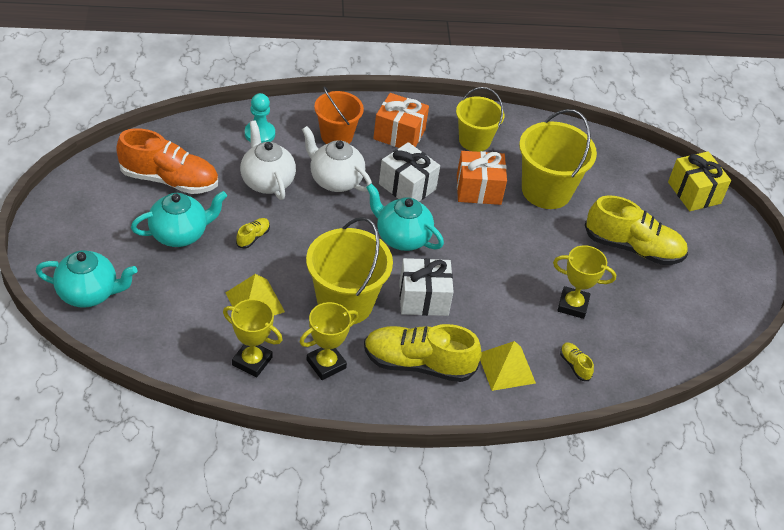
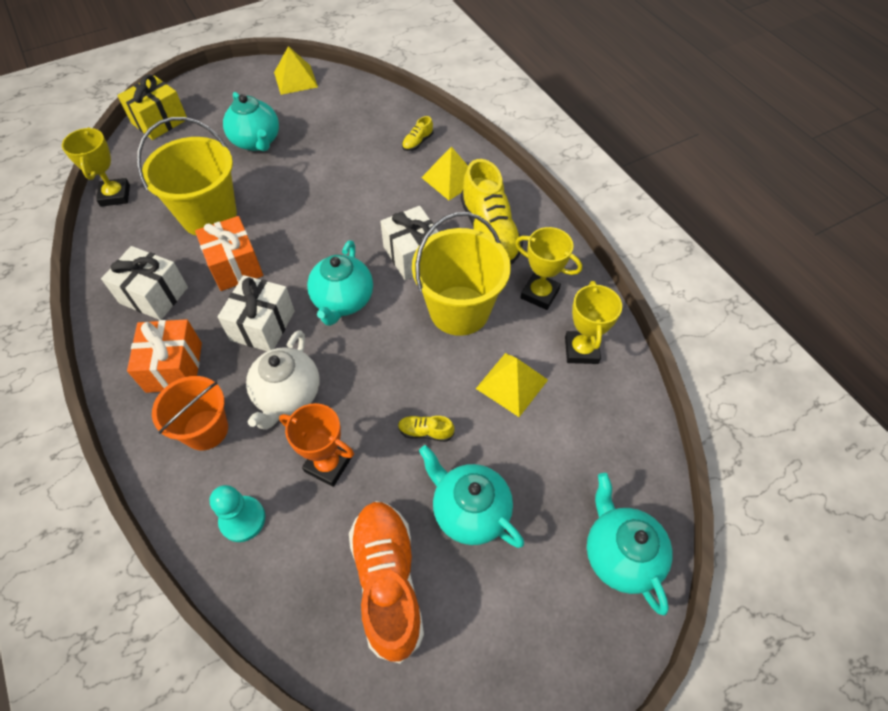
camera: 110 degrees left, 10 degrees up
white teapot [240,120,296,200] -> orange trophy [279,403,354,487]
yellow bucket [456,87,504,152] -> white gift [101,246,188,320]
yellow trophy [553,245,616,319] -> yellow trophy moved to [62,127,130,207]
yellow shoe [585,195,688,265] -> turquoise teapot [223,92,279,151]
none -> yellow pyramid [274,46,318,95]

